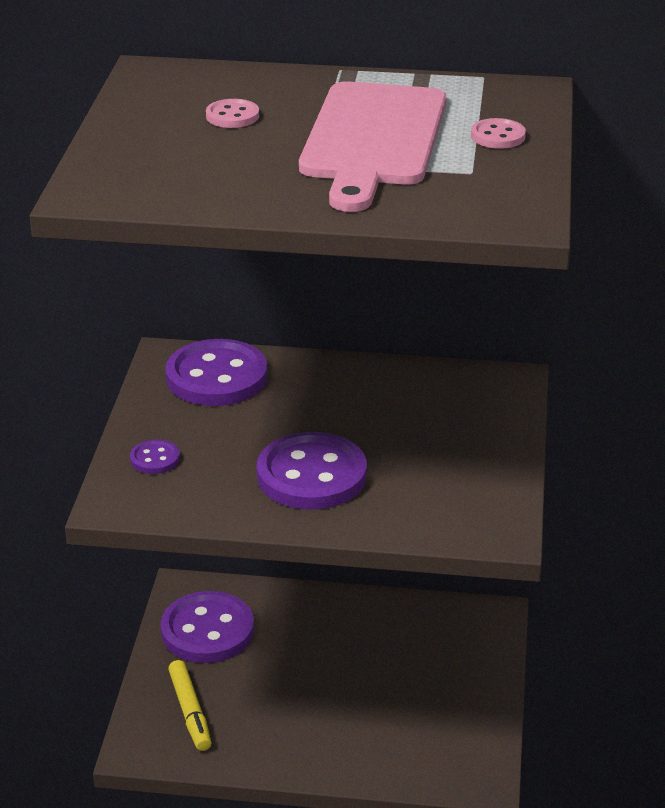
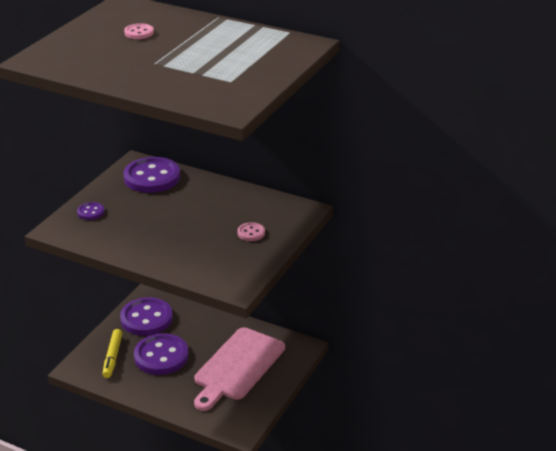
camera: 20 degrees right, 0 degrees up
purple button [257,432,367,510] -> purple button moved to [134,333,189,375]
pink cutting board [299,82,446,212] -> pink cutting board moved to [194,327,285,411]
pink button [471,118,526,149] -> pink button moved to [237,222,265,241]

